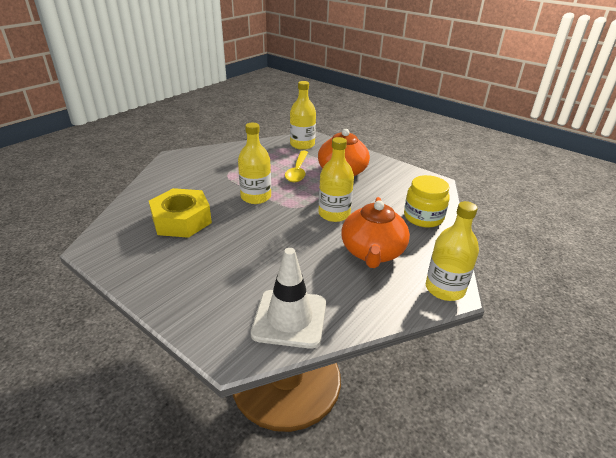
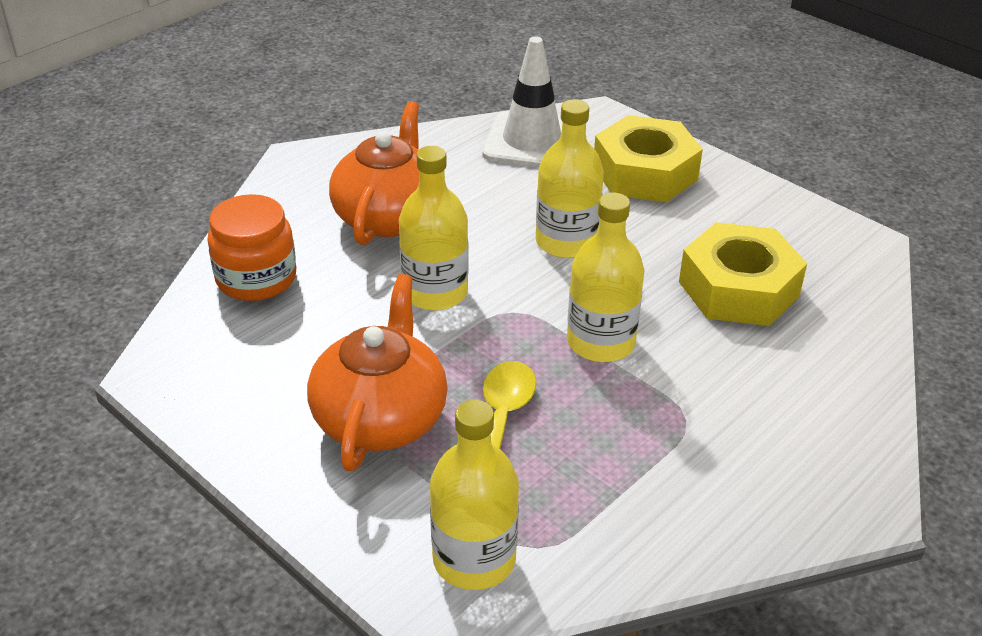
camera: 175 degrees left, 5 degrees up
yellow jar [404,175,450,228] -> orange jar [208,194,296,301]
yellow bottle [426,201,479,301] -> yellow bottle moved to [536,99,604,258]
none -> yellow nut [594,115,703,202]

